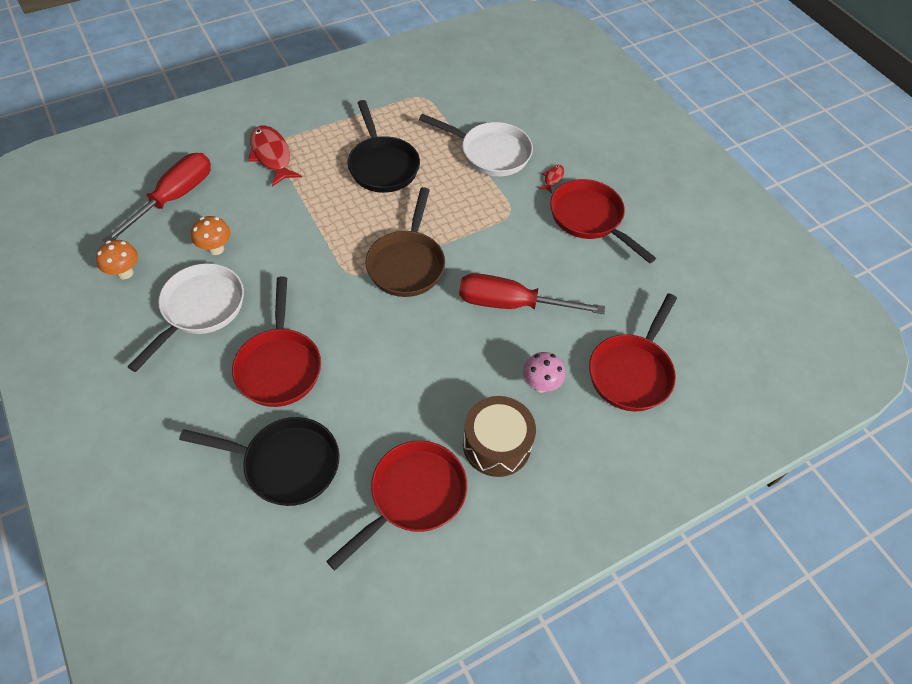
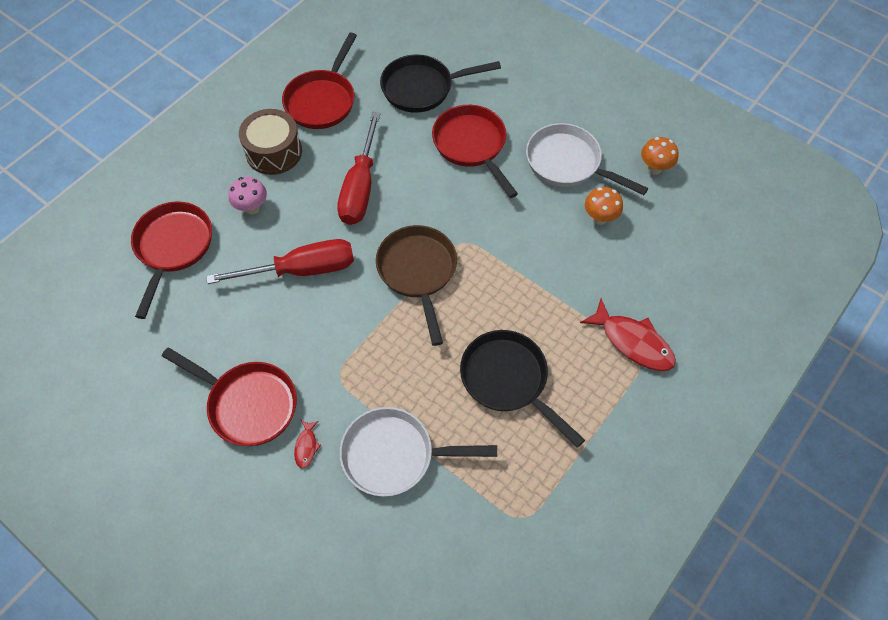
camera: 160 degrees right, 5 degrees up
red screwdriver [103,153,211,242] -> red screwdriver moved to [337,112,381,225]
white pan [127,263,244,372] -> white pan turned 120 degrees clockwise [526,123,648,195]

